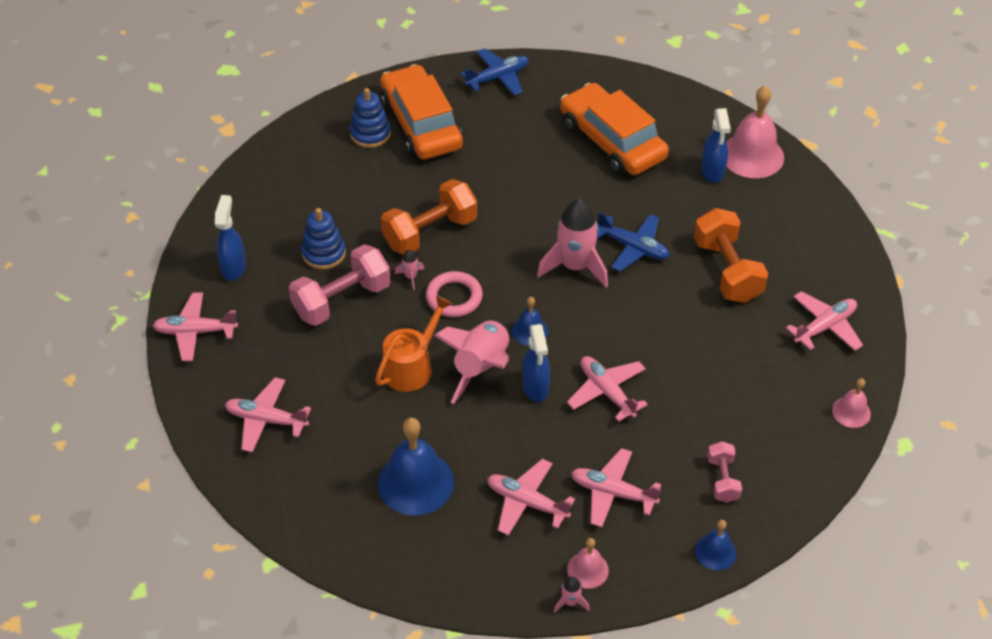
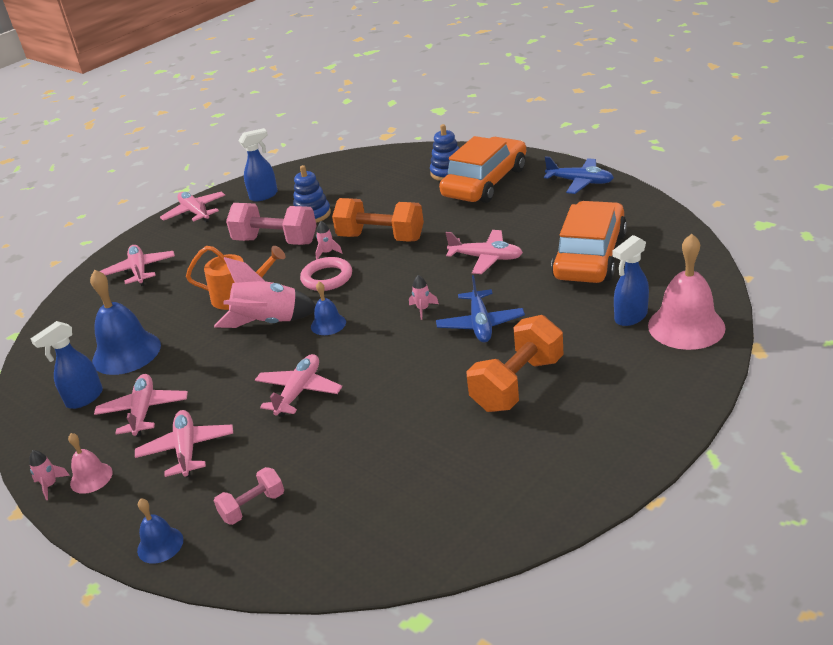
camera: 60 degrees right, 15 degrees down
blue spray bottle [522,324,550,402] -> blue spray bottle moved to [30,321,103,409]
pink rocket [537,199,608,287] -> pink rocket [409,275,439,320], size x0.42
pink plane [786,291,863,351] -> pink plane moved to [446,230,523,274]
pink bell [832,378,871,428] -> none

